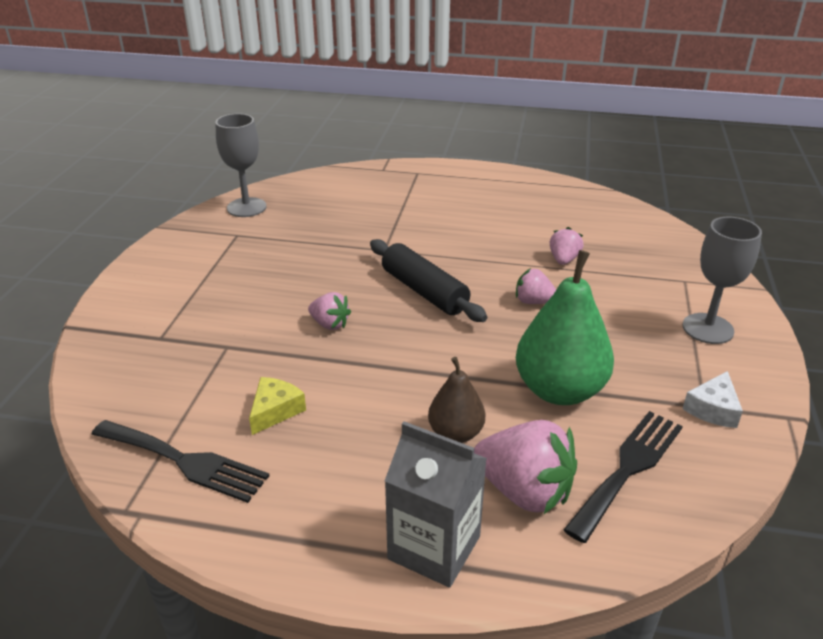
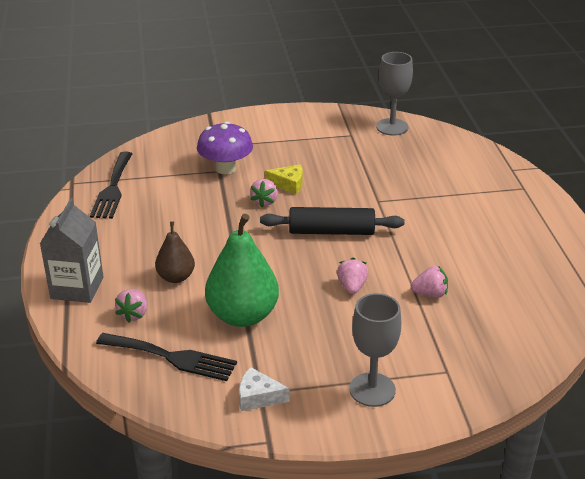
camera: 70 degrees right, 0 degrees up
yellow cheese [249,377,306,435] -> yellow cheese moved to [265,164,303,194]
black rolling pin [370,239,487,322] -> black rolling pin turned 60 degrees clockwise [260,207,404,235]
pink strawberry [474,420,577,514] -> pink strawberry [115,289,147,323], size x0.55
none -> purple mushroom [197,122,253,174]

